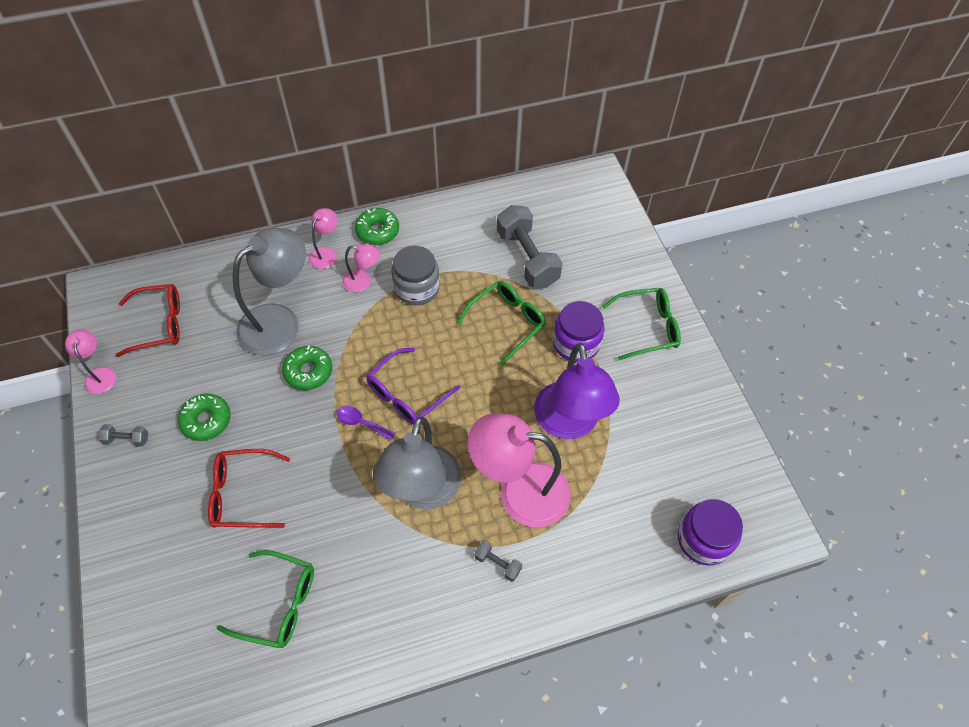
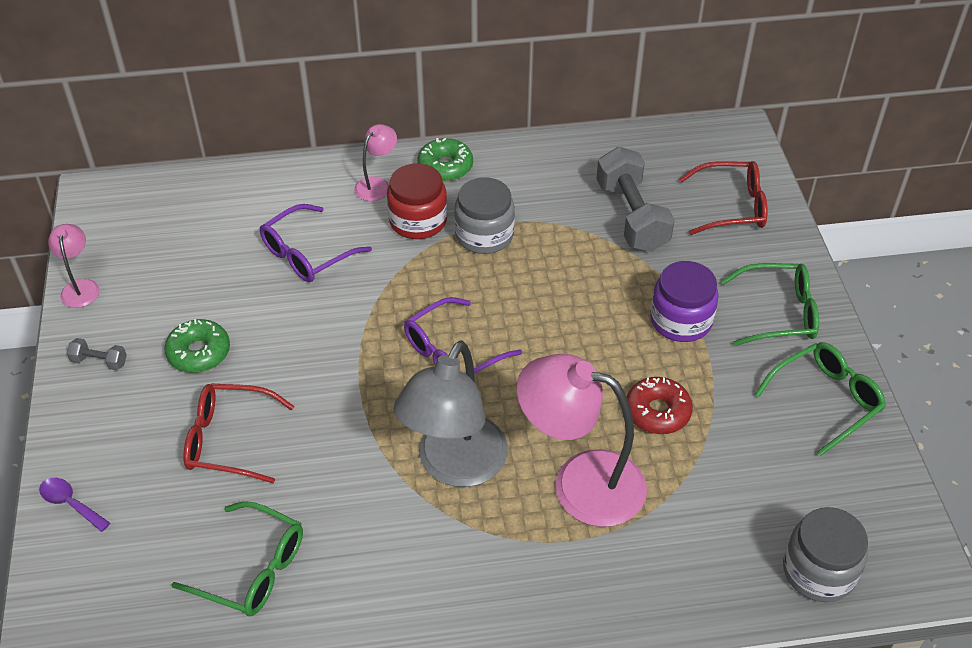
camera: 10 degrees right, 10 degrees down
red glasses [116,284,180,357] -> red glasses moved to [679,161,768,235]
grey lamp [233,228,306,355] -> purple glasses [260,204,372,282]
green donut [282,346,332,390] -> none
purple spoon [337,406,395,440] -> purple spoon moved to [39,478,110,532]
pink lamp [343,244,380,292] -> red jar [387,164,447,239]
green glasses [457,281,546,365] -> green glasses moved to [755,342,886,456]
grey dumbbell [474,540,522,582] -> none
purple lamp [534,343,620,439] -> red donut [626,377,693,434]
purple jar [678,499,743,566] -> grey jar [783,507,868,602]

